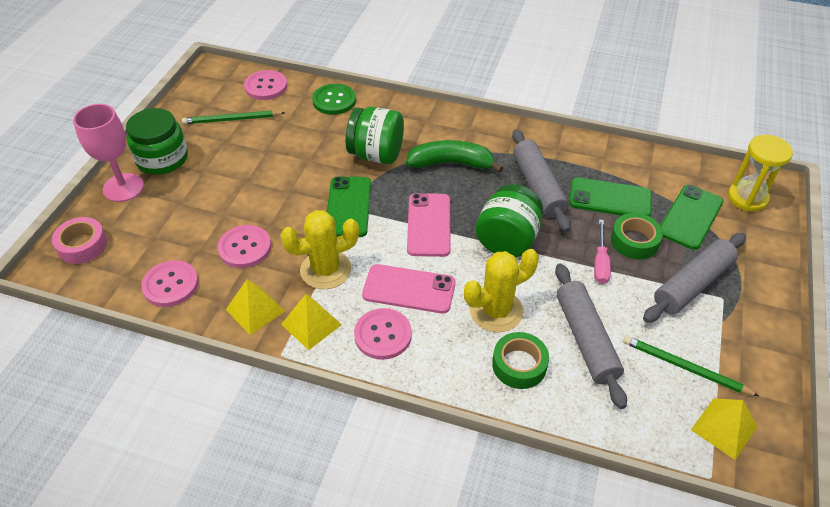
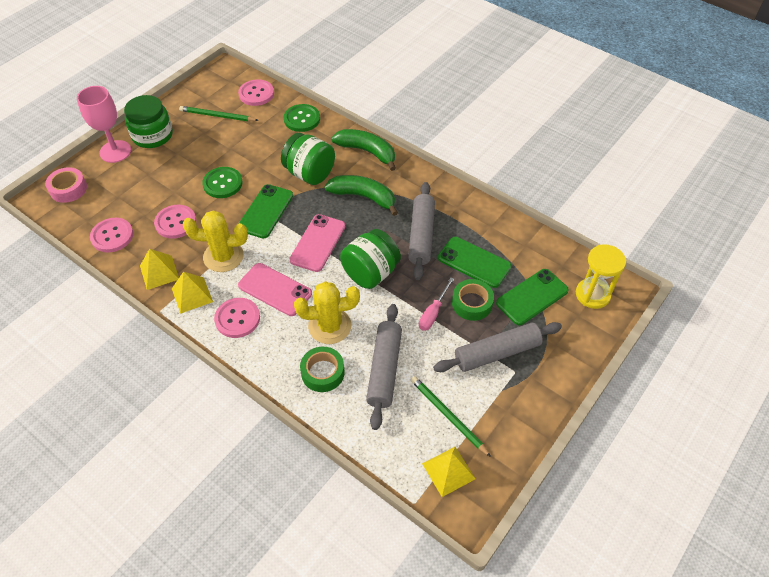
camera: 20 degrees right, 5 degrees up
none -> green button [202,167,243,198]
none -> green banana [331,129,396,171]

